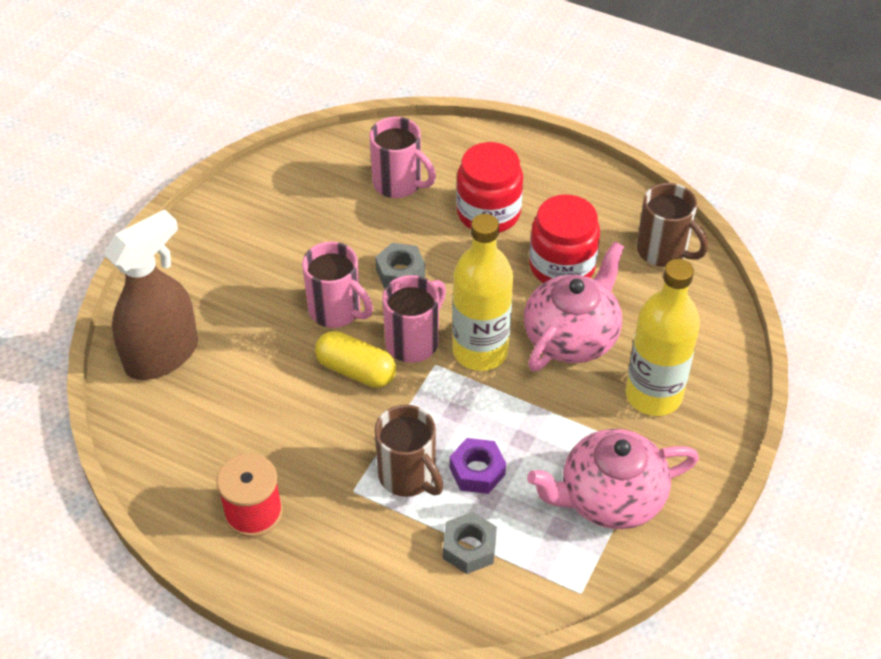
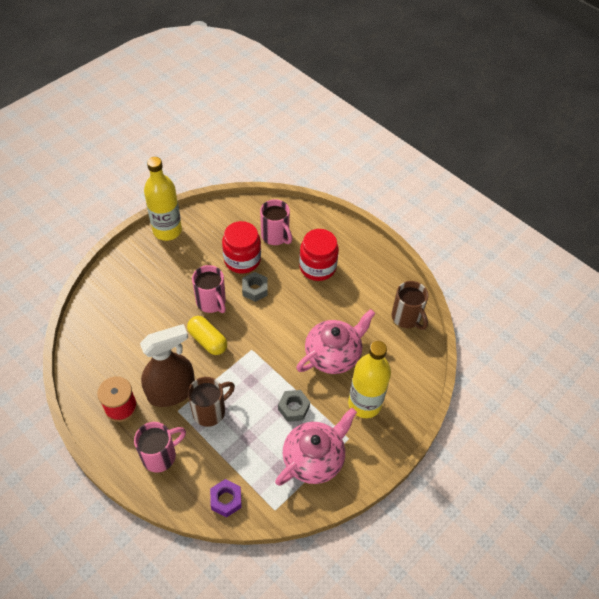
camera: 15 degrees right, 5 degrees up
brown spray bottle [104,209,198,380] -> brown spray bottle moved to [140,324,195,407]
brown mug [375,405,443,497] -> brown mug turned 105 degrees counterclockwise [188,377,235,427]
pink mug [382,275,446,363] -> pink mug moved to [134,422,186,473]
grey nut [443,512,497,574] -> grey nut moved to [278,390,310,422]
purple nut [450,438,506,494] -> purple nut moved to [210,479,242,517]
yellow bottle [452,214,513,371] -> yellow bottle moved to [144,157,182,241]
pink teapot [527,429,699,529] -> pink teapot turned 135 degrees clockwise [275,408,357,486]
red jar [529,195,600,283] -> red jar moved to [222,221,261,273]

